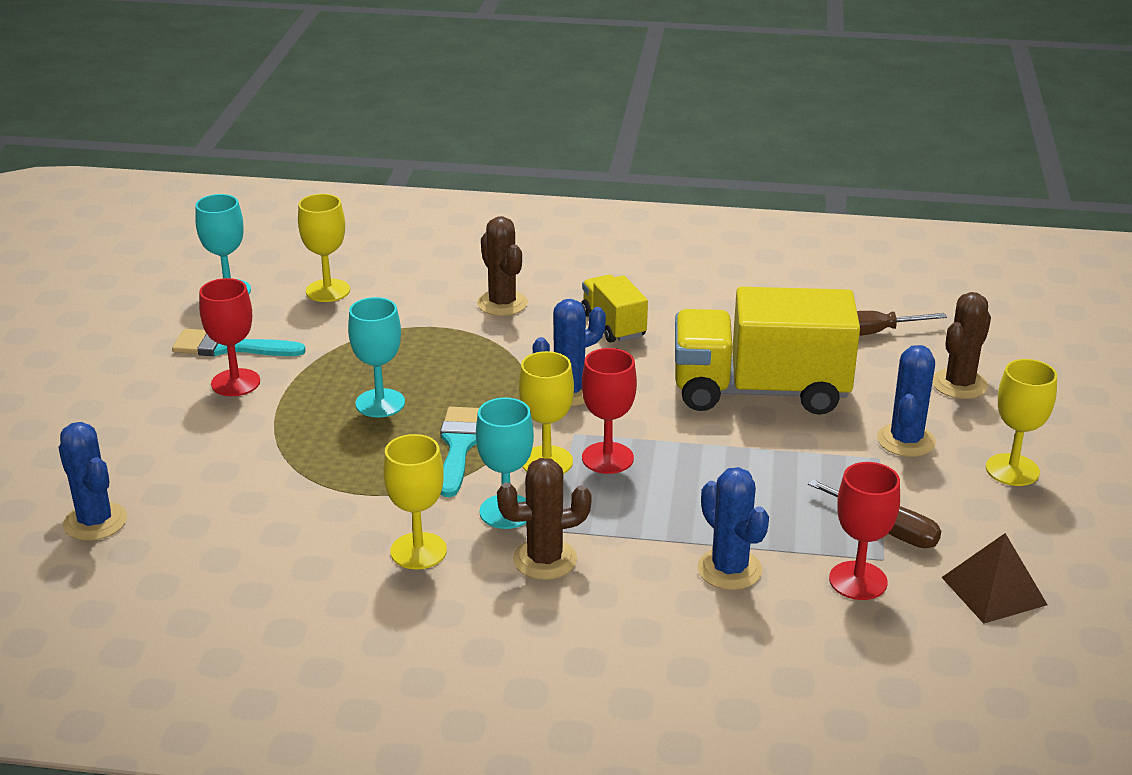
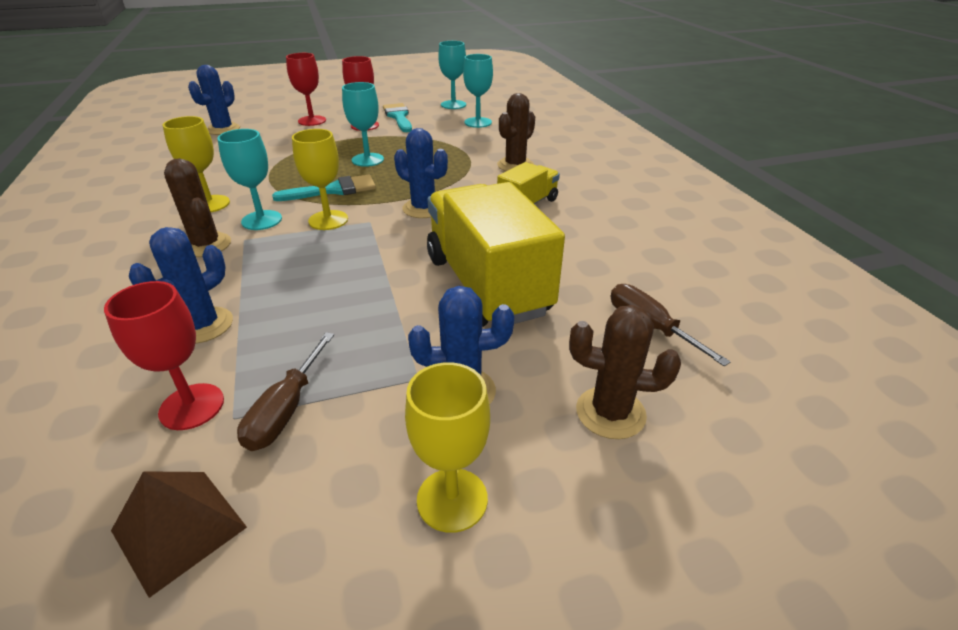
camera: 65 degrees right, 5 degrees up
yellow goblet [298,194,350,302] -> turquoise goblet [463,54,493,128]
red goblet [582,348,637,474] -> red goblet moved to [286,53,326,126]

